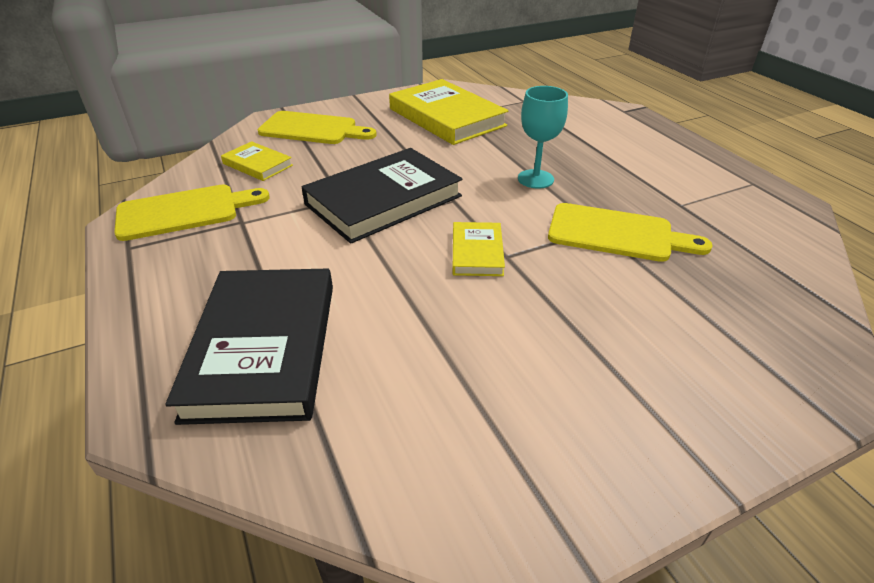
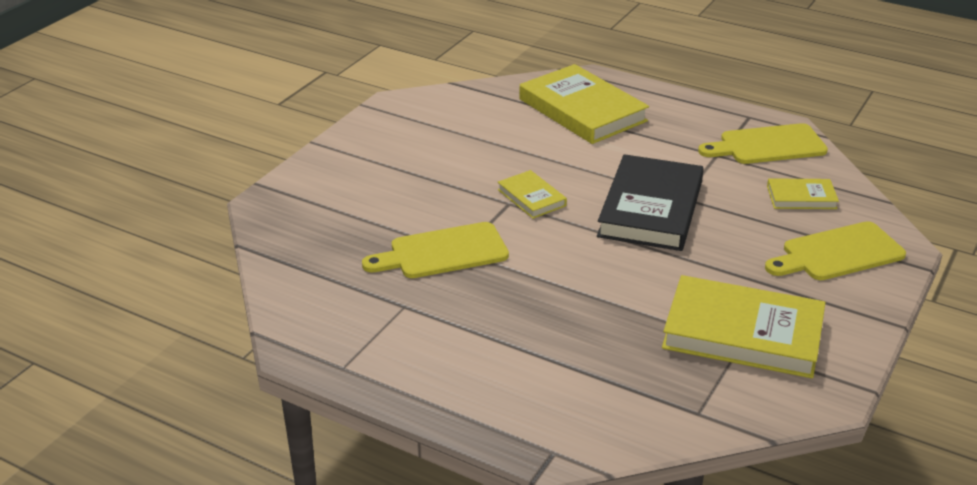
camera: 145 degrees right, 5 degrees down
yellow cutting board [114,185,270,241] -> yellow cutting board turned 45 degrees clockwise [698,123,828,164]
black book [165,269,333,425] -> yellow book [519,64,649,144]
turquoise goblet [518,86,568,189] -> none

